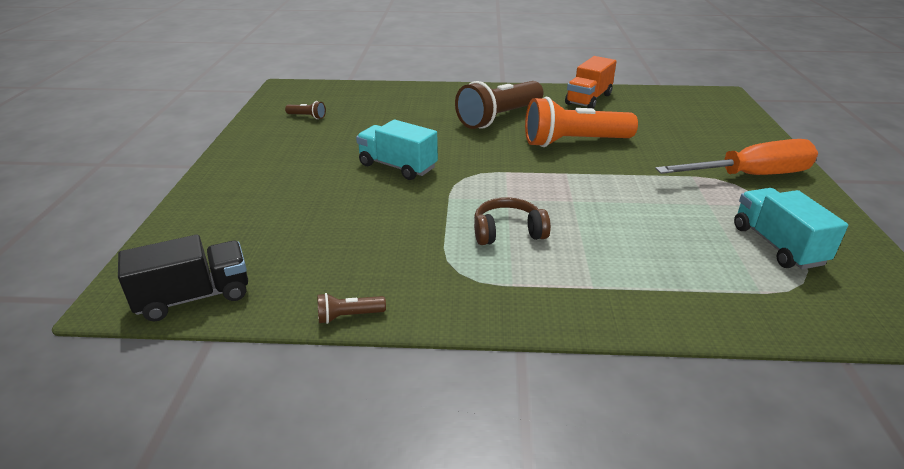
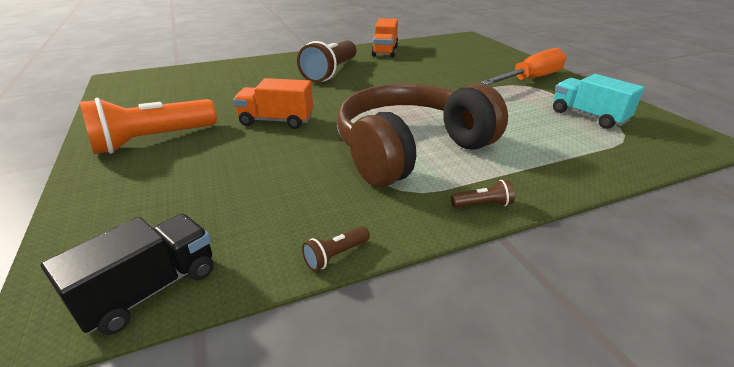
camera: 25 degrees left, 0 degrees up
brown flashlight [285,101,326,119] -> brown flashlight moved to [451,180,515,208]
turquoise truck [356,120,438,180] -> orange truck [233,78,313,129]
brown headphones [474,197,551,245] -> brown headphones [337,83,508,187], size x2.40
orange flashlight [525,97,638,147] -> orange flashlight moved to [80,98,217,154]

